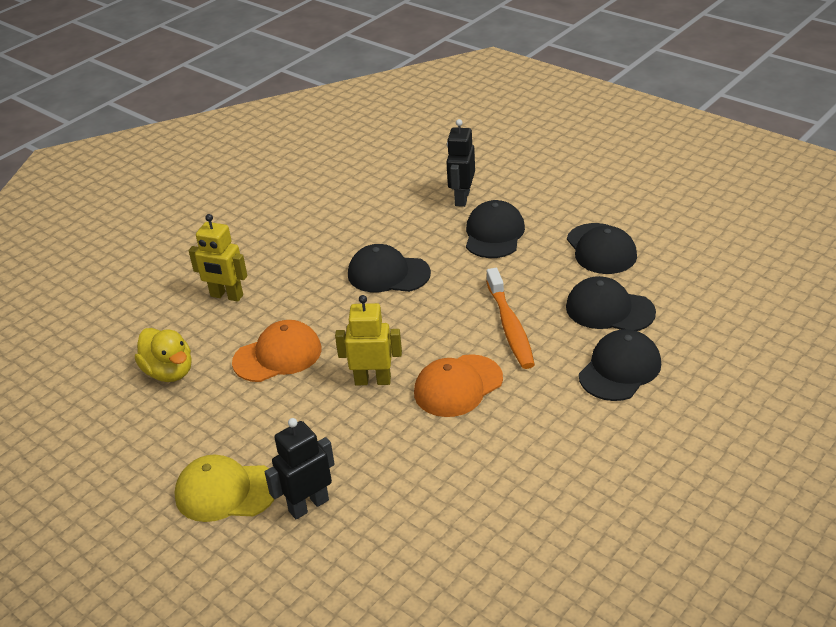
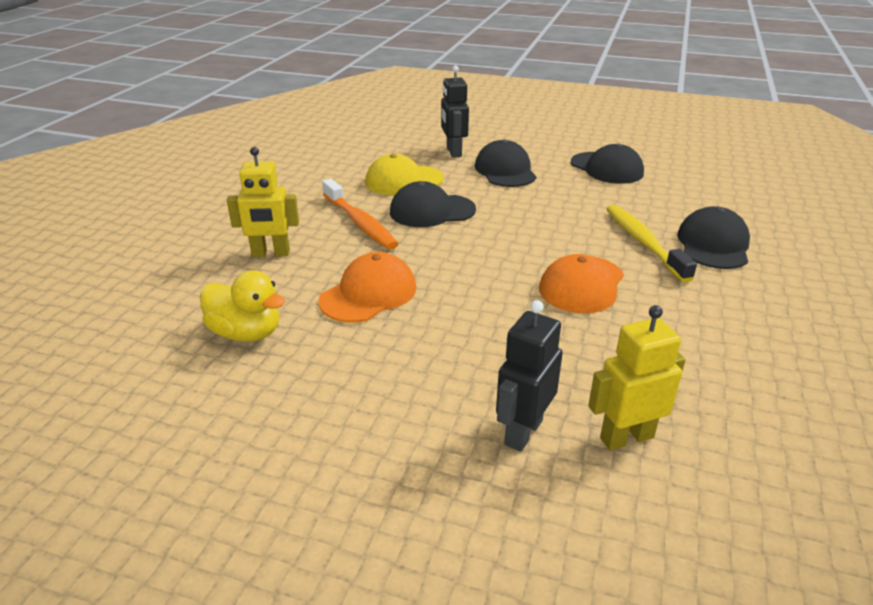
camera: 25 degrees left, 5 degrees down
yellow cap [175,455,275,522] -> yellow cap moved to [365,154,444,195]
yellow robot [335,295,402,385] -> yellow robot moved to [588,305,685,451]
orange toothbrush [486,268,535,369] -> orange toothbrush moved to [322,179,398,250]
black cap [566,276,656,331] -> none
none -> yellow toothbrush [607,205,697,283]

